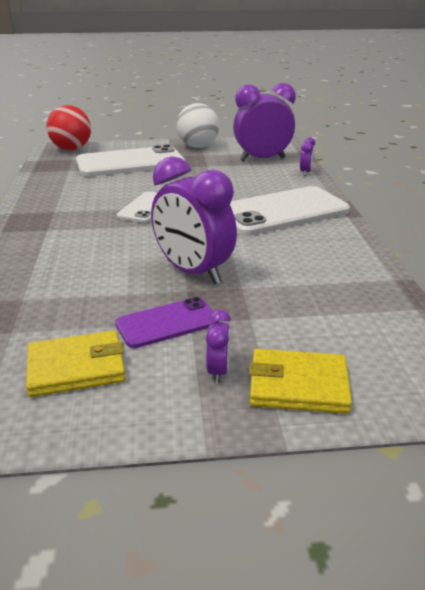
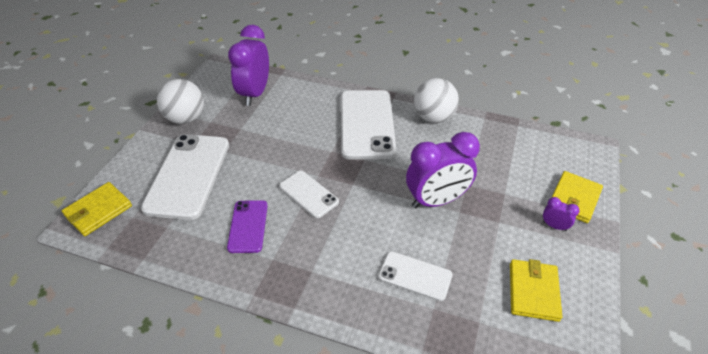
camera: 65 degrees left, 15 degrees up
red ball [46,105,91,150] -> yellow wallet [62,182,132,236]
purple phone [115,297,219,348] -> purple phone moved to [227,200,268,253]
purple clock [300,137,315,176] -> none
none -> white phone [378,251,453,301]
none -> white ball [414,78,459,123]

